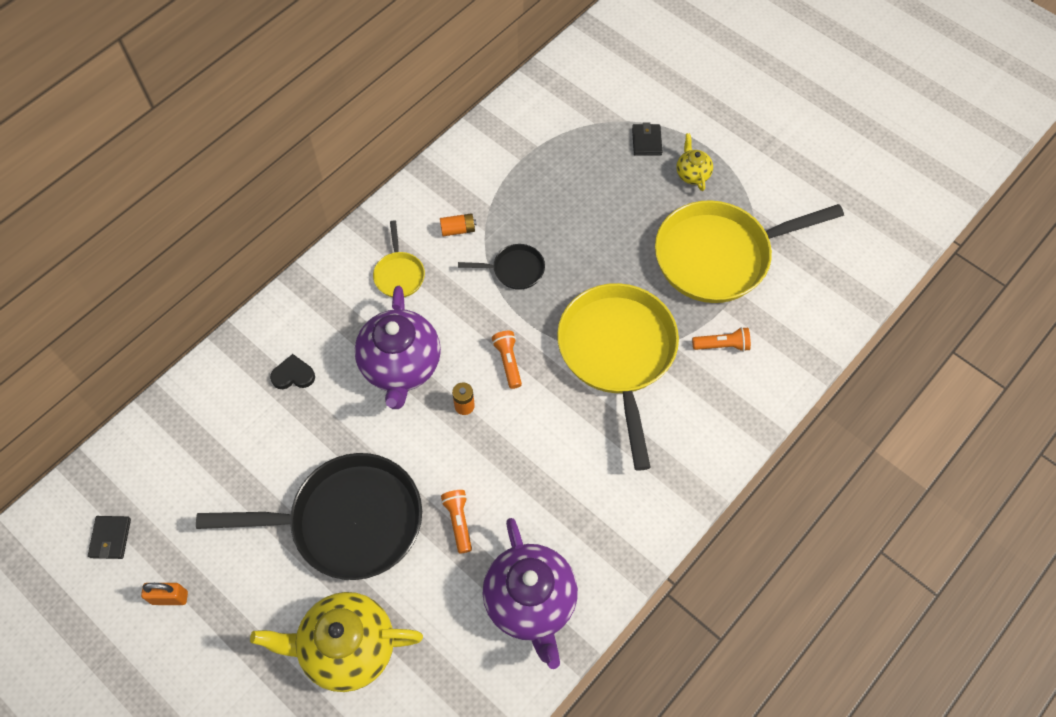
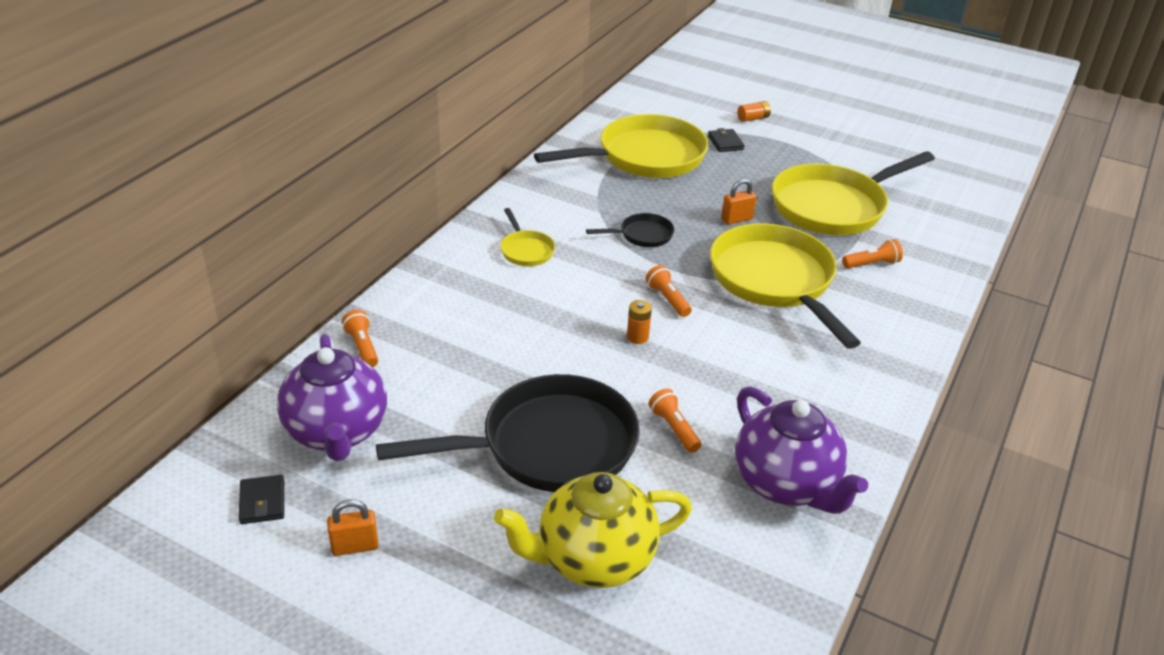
camera: 15 degrees left, 25 degrees down
black heart [270,354,315,389] -> none
purple teapot [355,286,441,409] -> purple teapot moved to [277,334,387,461]
orange battery [440,213,477,236] -> orange battery moved to [737,101,771,122]
yellow teapot [676,133,713,191] -> none
none -> orange flashlight [342,310,378,367]
none -> yellow pan [534,114,709,178]
none -> orange padlock [721,179,757,225]

